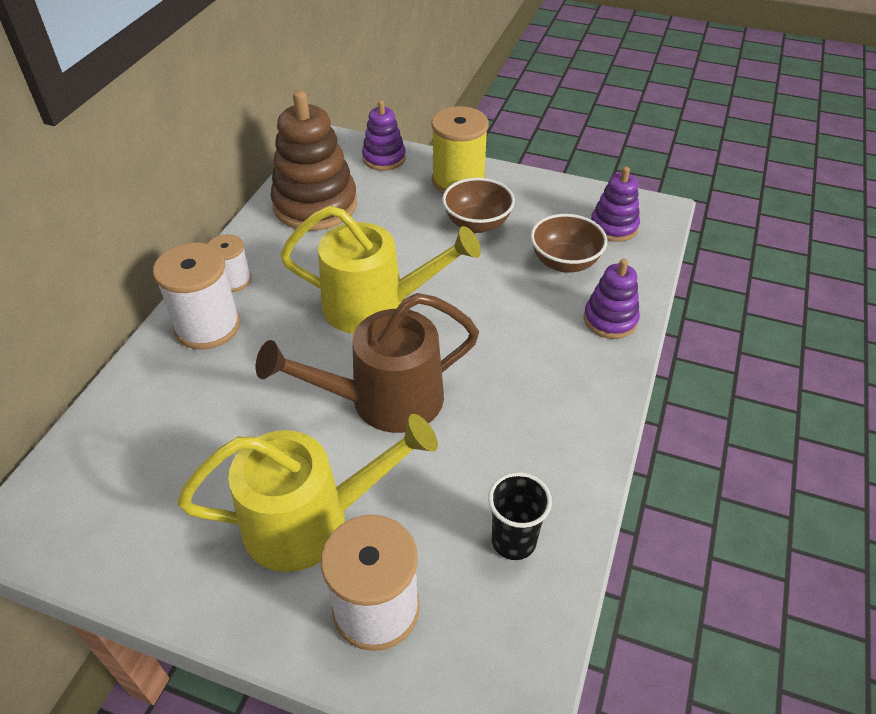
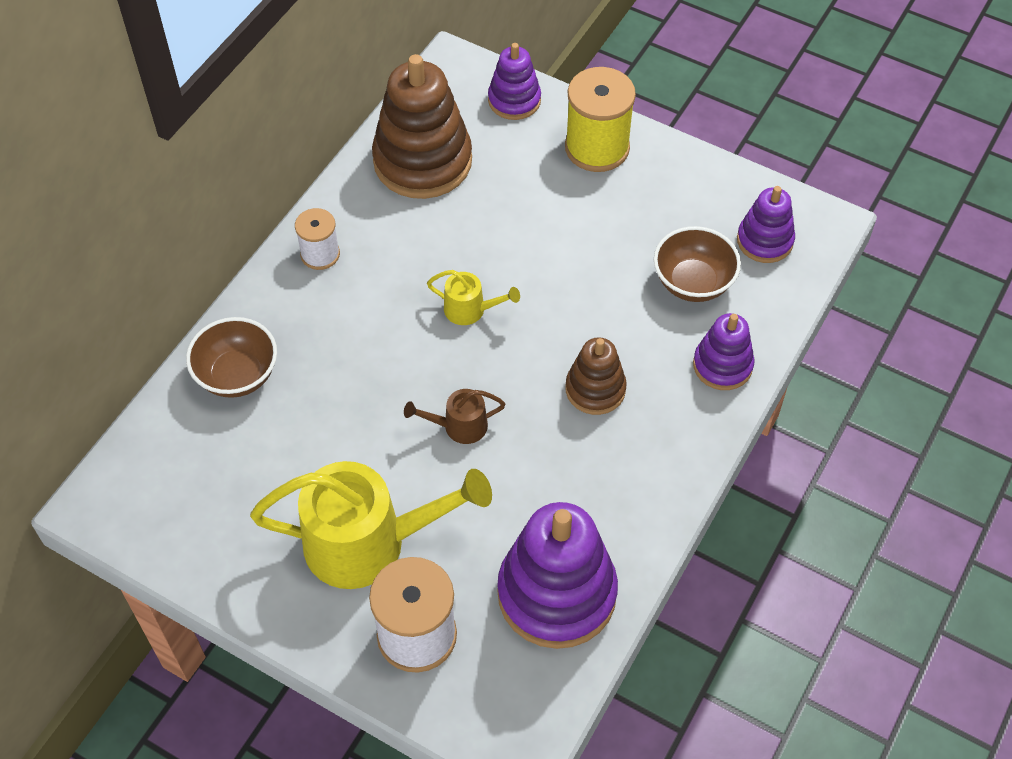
camera: 10 degrees right, 10 degrees up
white spool [153,243,240,349] -> none
brown watering can [256,293,479,433] -> brown watering can [404,389,505,444], size x0.45
yellow watering can [280,205,481,334] -> yellow watering can [427,270,520,325], size x0.45
brown bowl [442,178,515,233] -> brown bowl moved to [186,317,277,398]
black cup [488,472,552,560] -> purple stacking toy [497,502,618,649]
none -> brown stacking toy [566,337,627,415]

